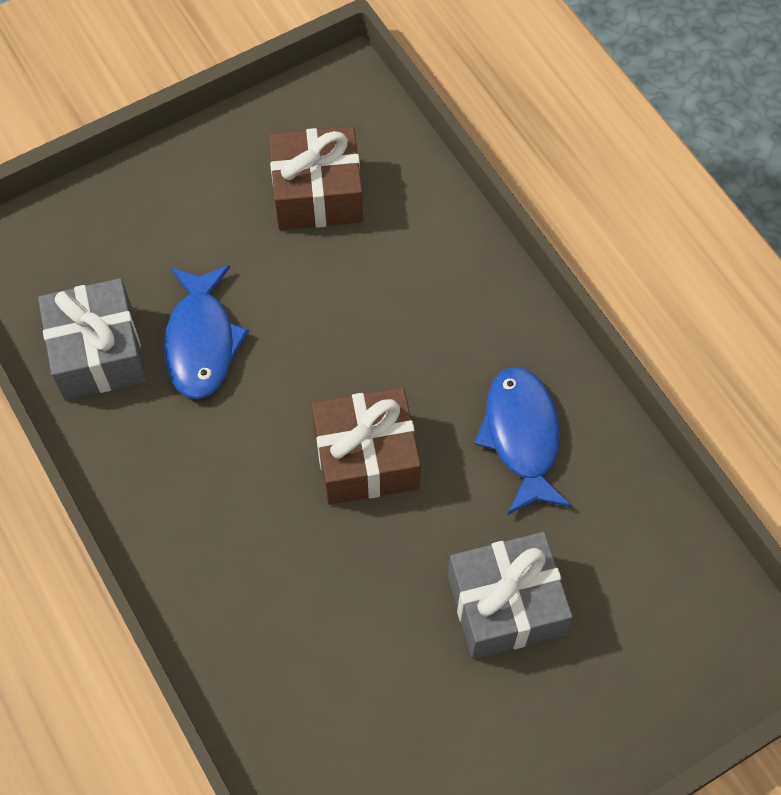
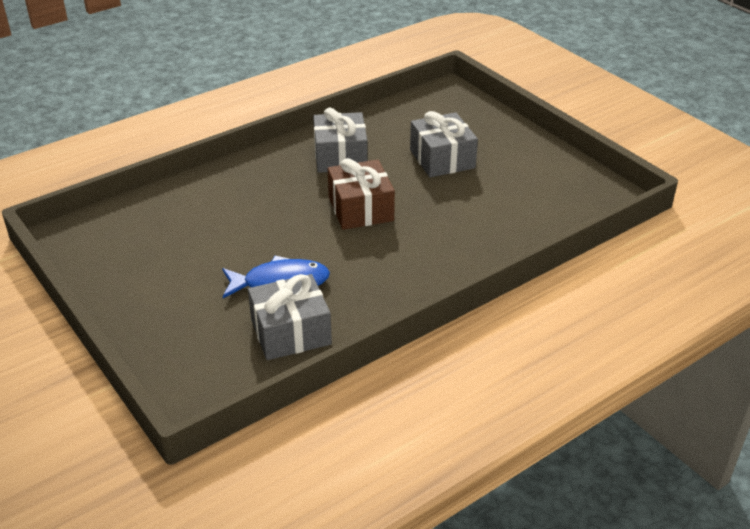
camera: 95 degrees left, 25 degrees down
brown gift [269,126,363,230] -> none
blue fish [474,366,572,515] -> grey gift [313,107,368,173]

